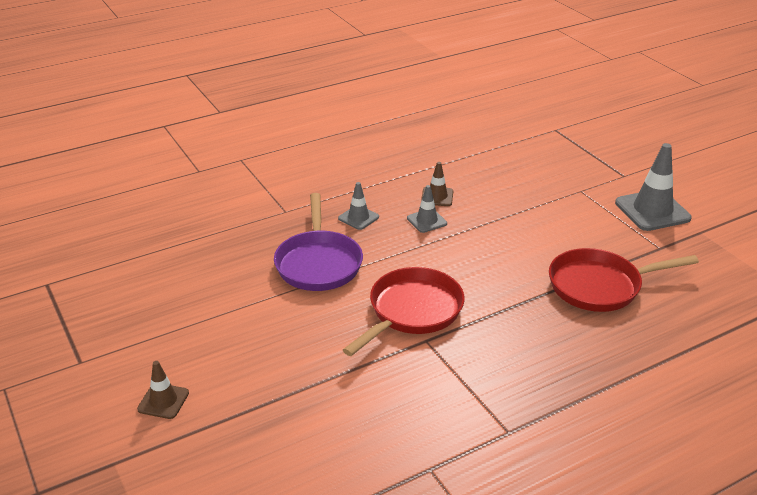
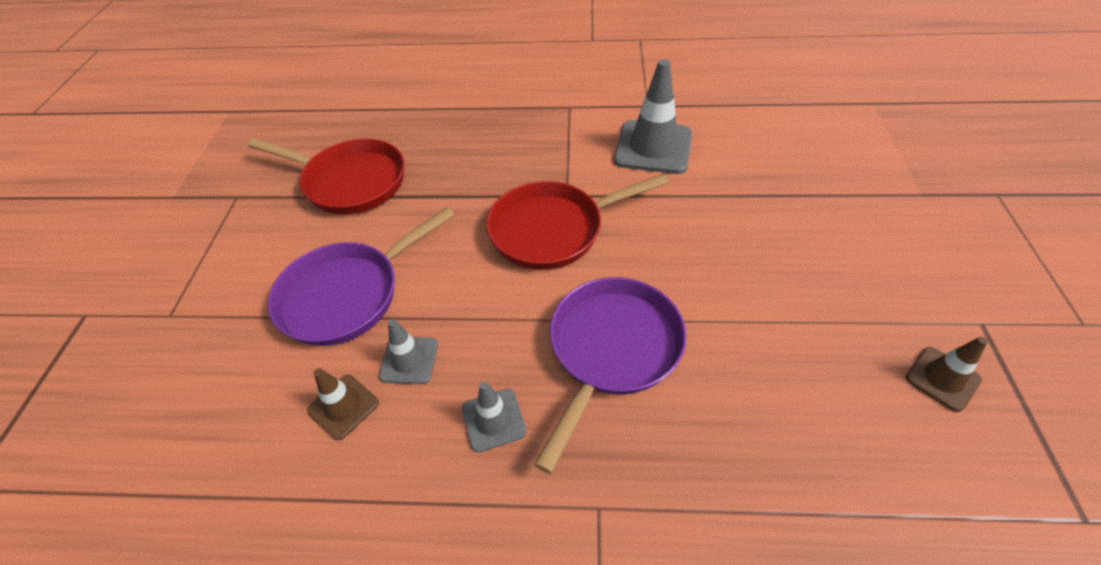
camera: 145 degrees left, 15 degrees up
brown traffic cone [137,361,189,419] -> brown traffic cone moved to [906,337,988,412]
grey traffic cone [615,143,692,231] -> grey traffic cone moved to [614,59,692,174]
none -> purple pan [268,207,454,346]

